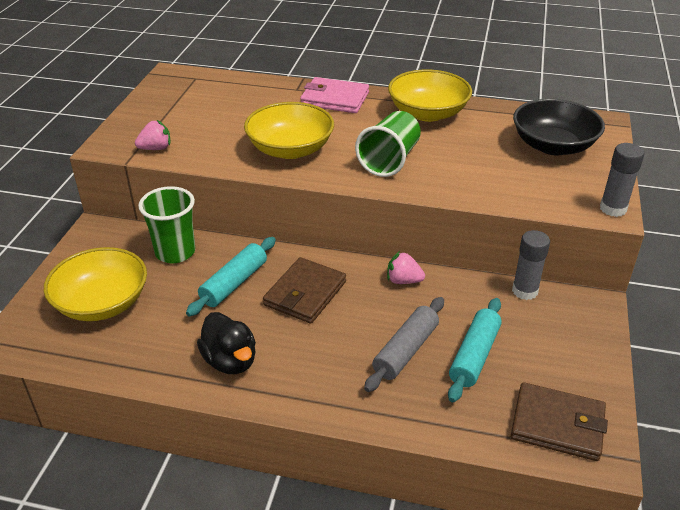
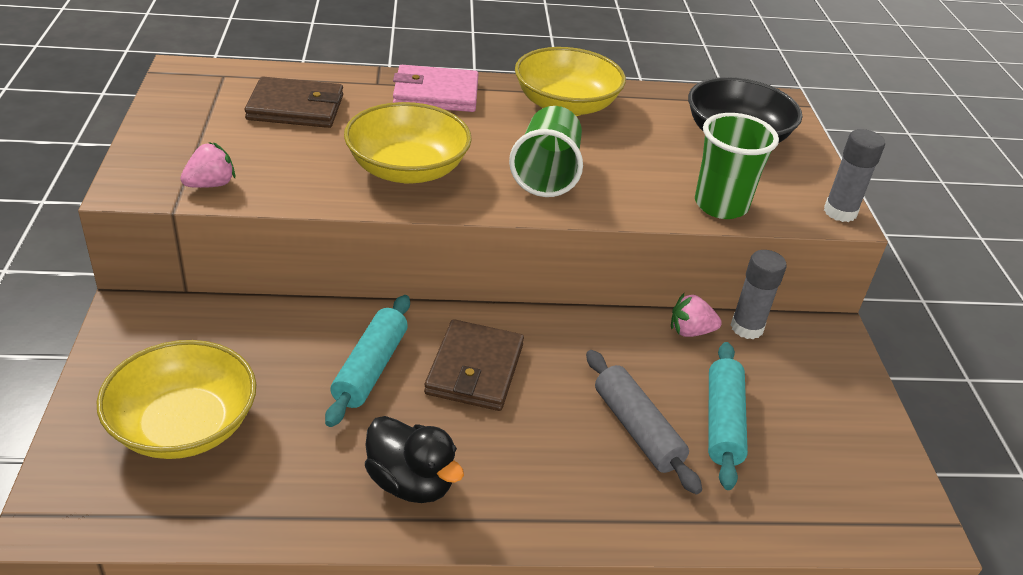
camera: 20 degrees left, 0 degrees up
green cup [138,186,195,264] -> green cup moved to [695,113,779,219]
grey rolling pin [364,297,444,392] -> grey rolling pin turned 45 degrees counterclockwise [586,350,702,495]
pink strawberry [387,251,425,284] -> pink strawberry moved to [671,293,722,337]
brown wallet [511,382,608,461] -> brown wallet moved to [245,77,343,128]

